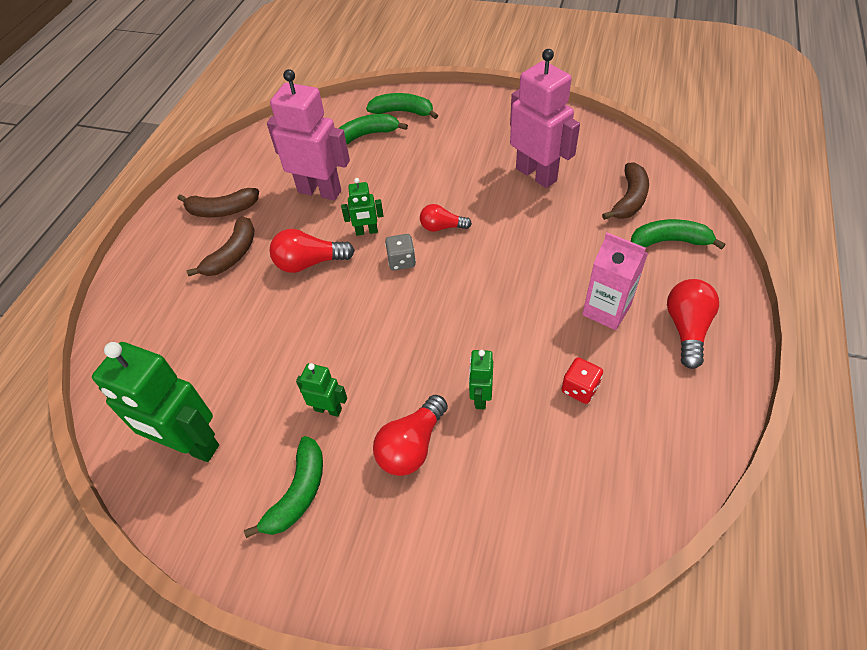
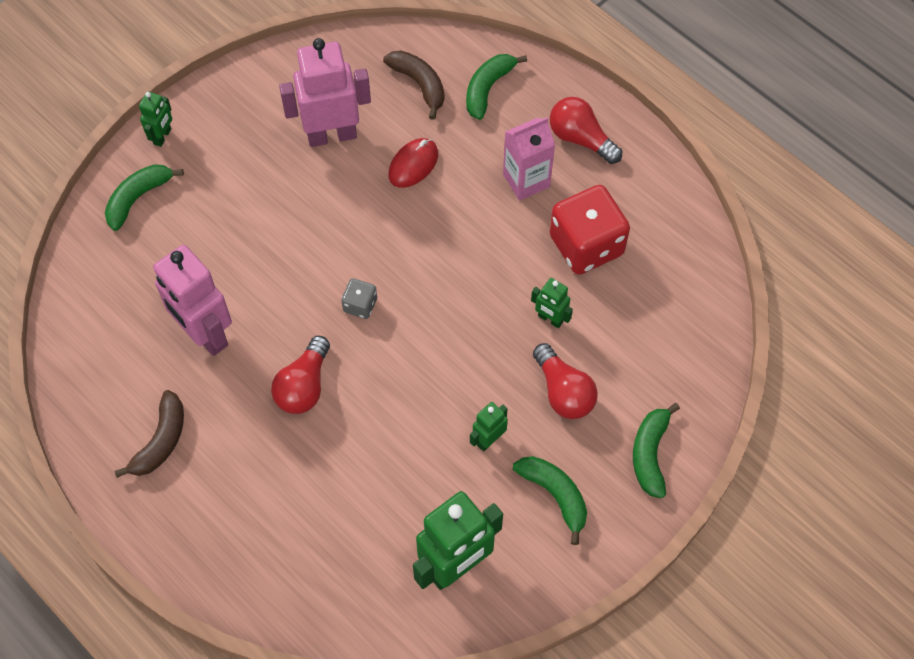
camera: 65 degrees left, 10 degrees up
brown banana [187,216,255,276] -> none
pink robot [267,69,350,200] -> pink robot turned 90 degrees counterclockwise [153,245,232,356]
green banana [338,114,408,144] -> green banana moved to [633,403,680,498]
green robot [341,178,383,236] -> green robot moved to [139,92,172,147]
red light bulb [420,204,472,232] -> none
red dice [561,357,603,404] -> red dice [550,185,630,275], size x2.15
none -> red mouse [388,138,438,188]

